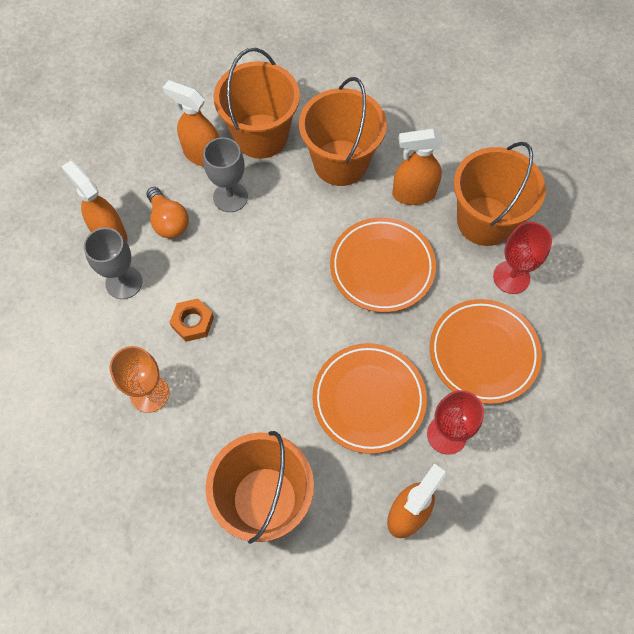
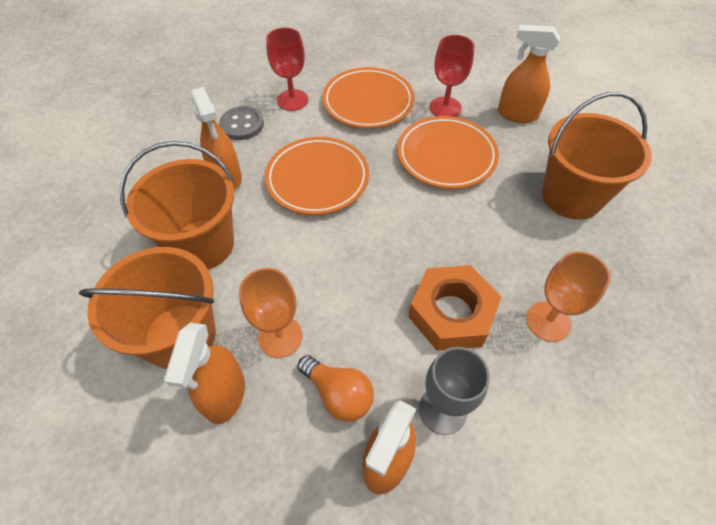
camera: 110 degrees left, 10 degrees down
orange light bulb [146,187,189,238] -> orange light bulb turned 90 degrees clockwise [298,355,374,422]
orange nut [169,298,214,342] -> orange nut [408,265,502,351], size x1.80
grey goblet [203,137,248,212] -> orange goblet [239,268,302,358]
orange bucket [454,142,546,246] -> grey button [219,106,264,140]

